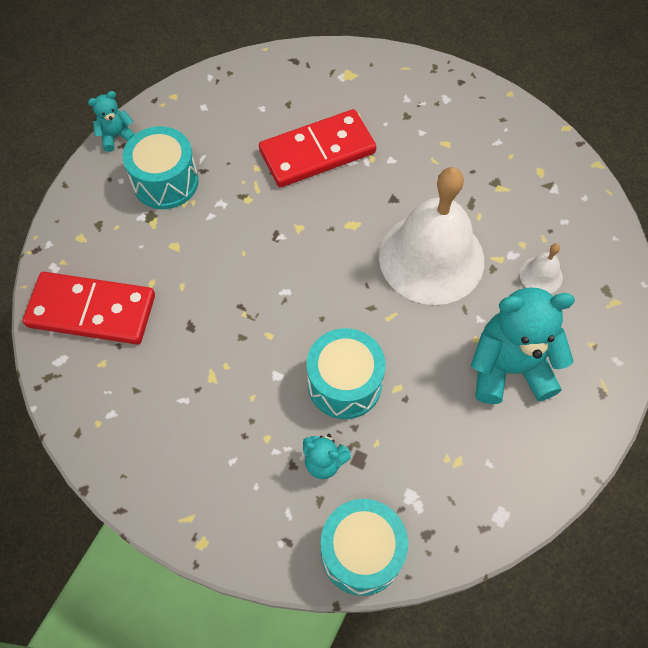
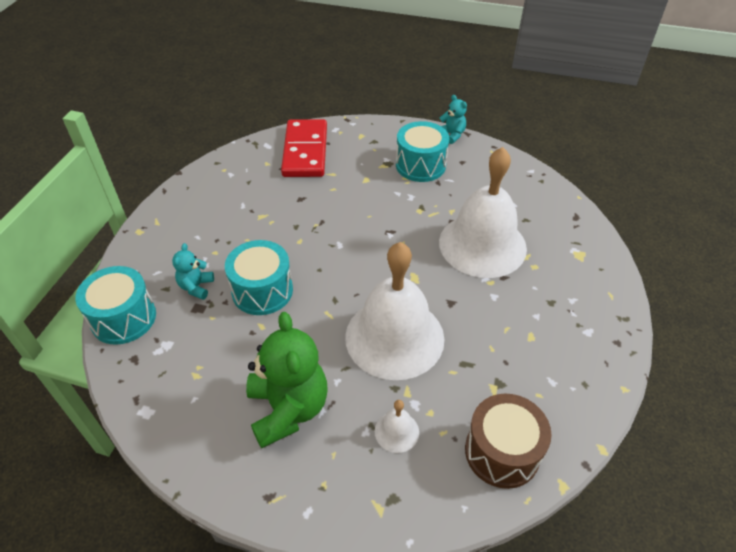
camera: 80 degrees right, 15 degrees down
red domino [259,109,376,187] -> white bell [439,147,527,278]
turquoise teddy bear [471,287,575,404] -> green teddy bear [246,312,328,449]
none -> brown drum [465,393,551,489]

